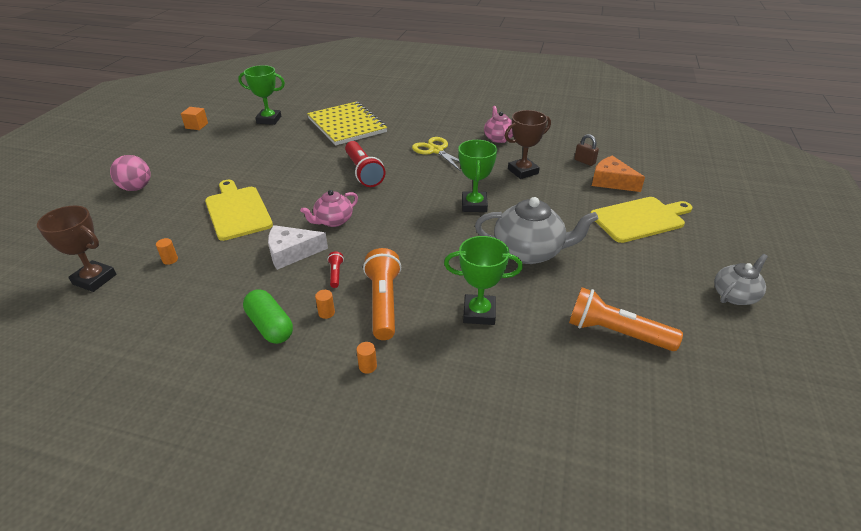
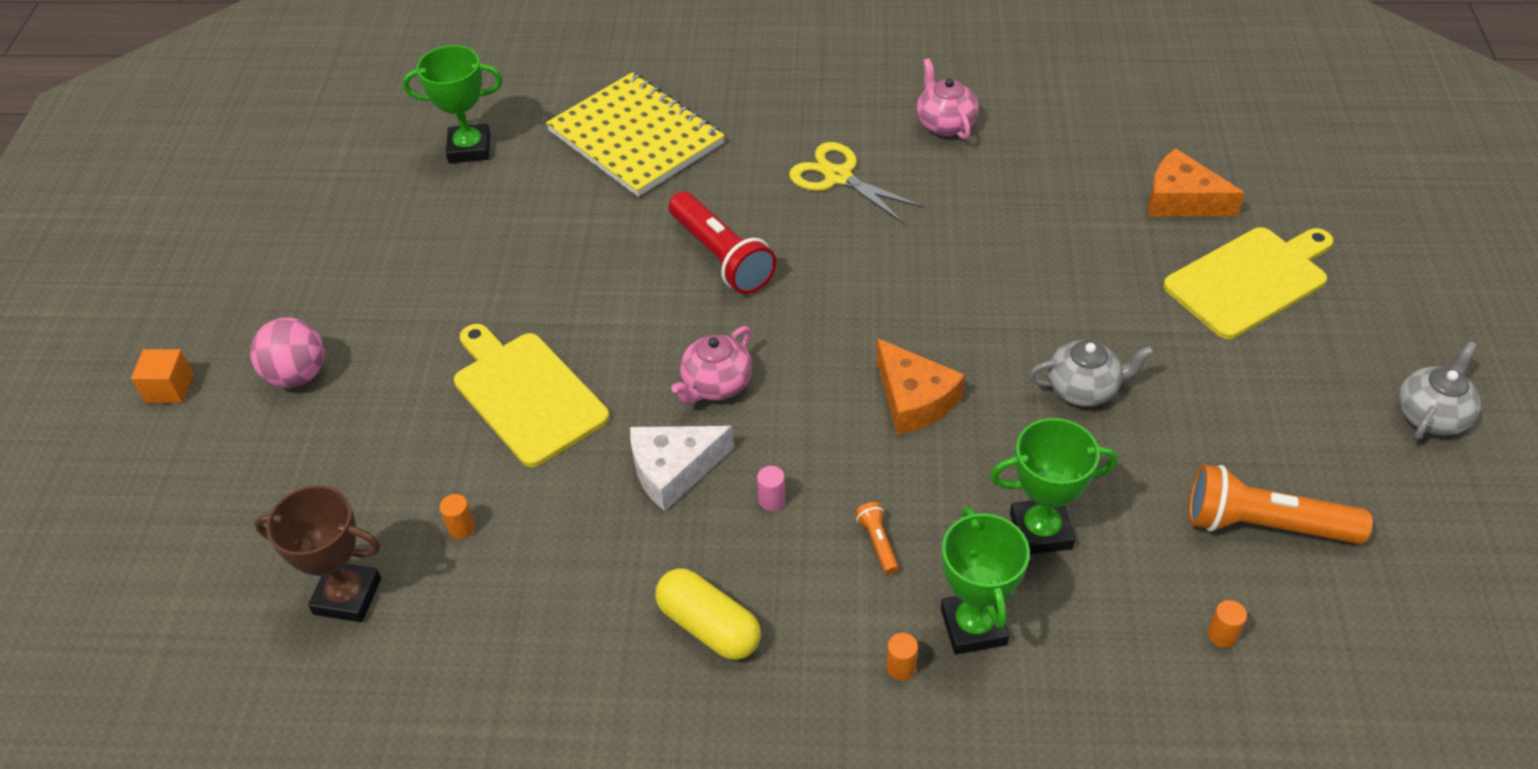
camera: 10 degrees left, 10 degrees up
orange cube [181,107,208,130] -> orange cube moved to [131,349,194,403]
green capsule [243,289,293,344] -> yellow capsule [655,568,761,660]
orange cylinder [315,290,335,319] -> orange cylinder moved to [1207,600,1247,648]
red flashlight [328,251,344,288] -> pink cylinder [757,466,785,511]
orange flashlight [363,248,401,340] -> orange flashlight [855,502,899,574], size x0.44
green trophy [458,140,497,212] -> green trophy moved to [941,507,1030,655]
grey teapot [475,197,599,264] -> grey teapot [1029,340,1154,407], size x0.60
brown trophy [505,110,551,179] -> none
brown padlock [574,134,599,166] -> none
none -> orange cheese [876,338,965,435]

